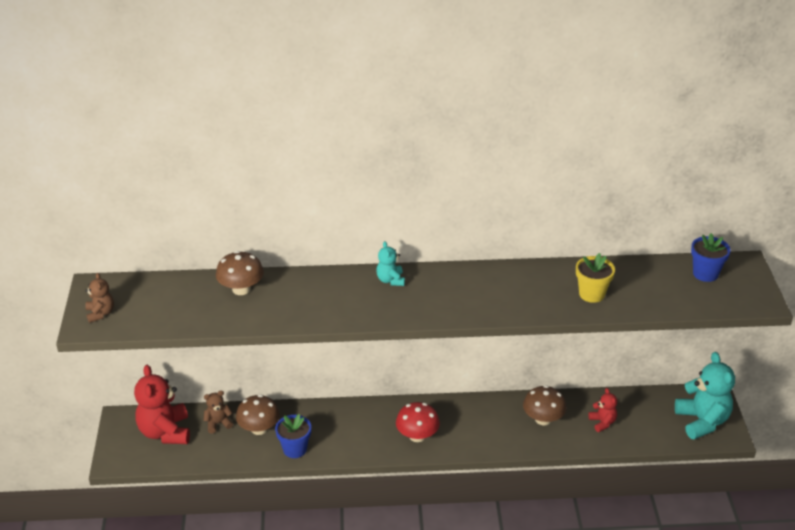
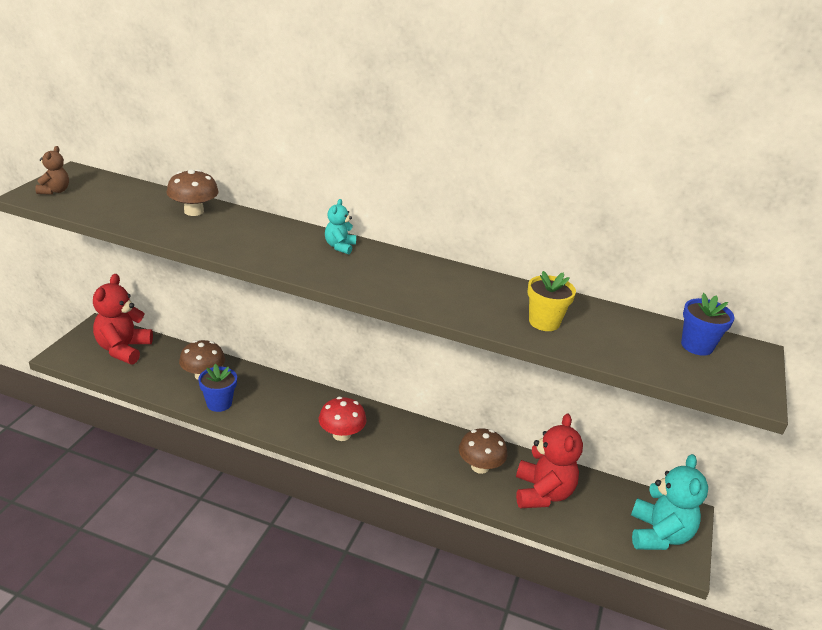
camera: 20 degrees right, 5 degrees down
brown teddy bear [204,391,233,434] -> none
red teddy bear [589,388,617,432] -> red teddy bear [516,414,583,508], size x1.98

